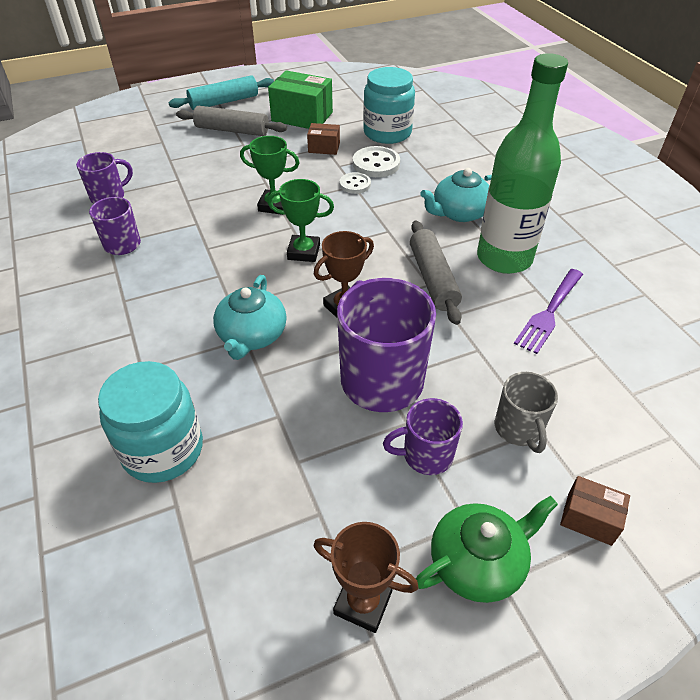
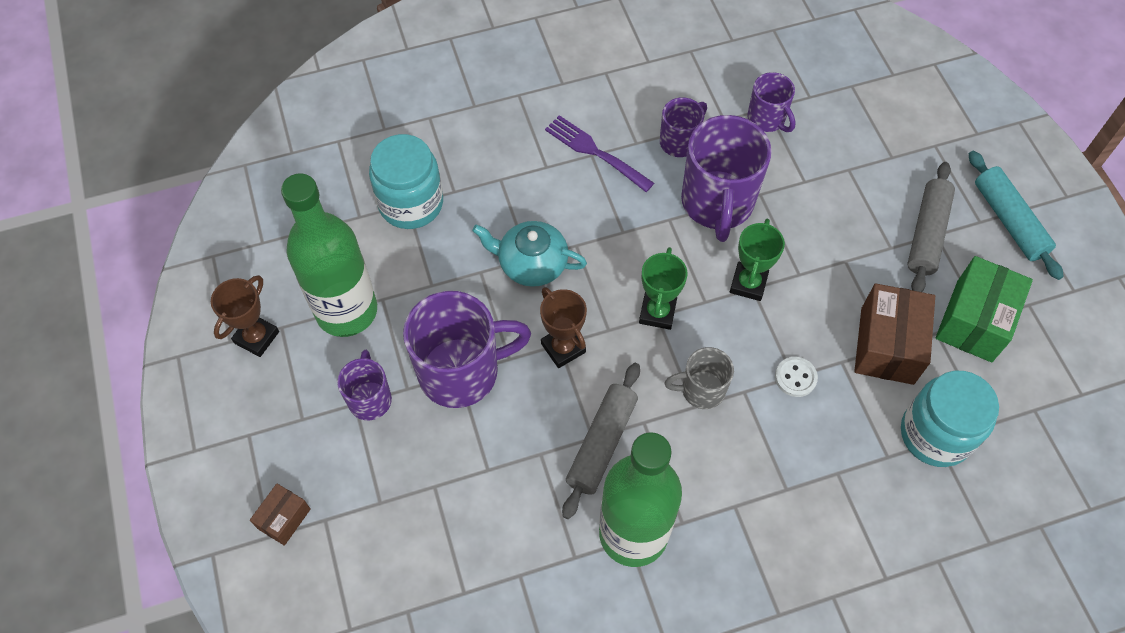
camera: 95 degrees right, 15 degrees up
brown box [307,123,340,155] -> brown box [854,284,935,385], size x1.86
white button [353,146,400,177] -> none
grey rolling pin [410,220,462,325] -> grey rolling pin turned 60 degrees counterclockwise [562,363,640,519]
green teapot [416,496,558,603] -> none
turquoise teapot [420,168,492,222] -> none
grey mug [495,372,558,453] -> grey mug moved to [664,347,734,409]
purple fork [514,269,583,354] -> purple fork moved to [545,115,654,192]
none -> green bottle [281,174,377,337]
none -> purple mug [681,115,772,242]

